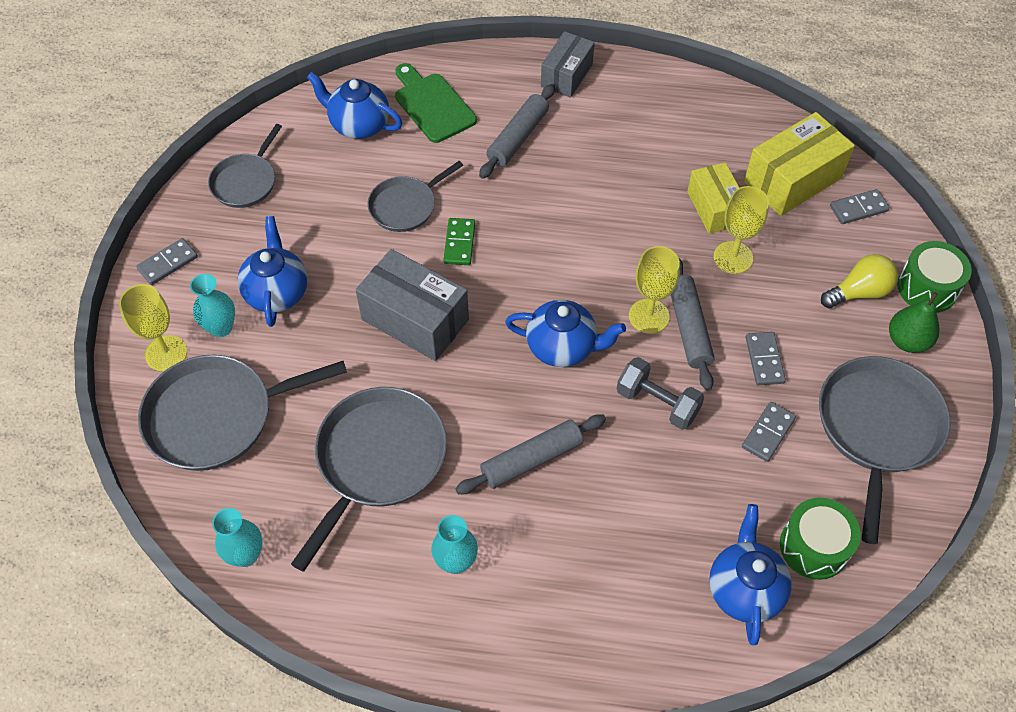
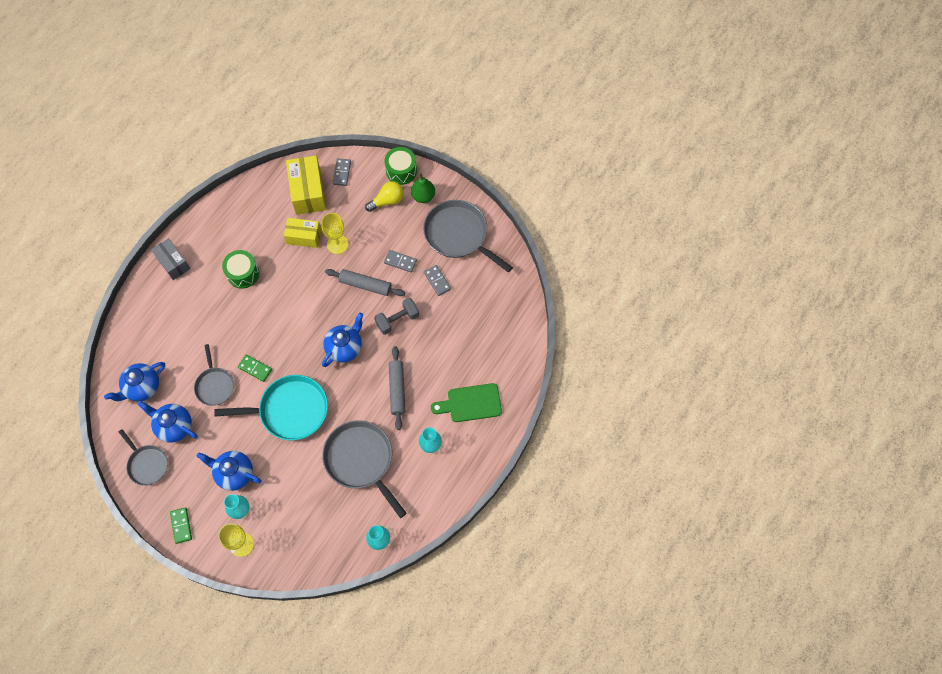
camera: 65 degrees left, 10 degrees up
grey domino [136,238,198,285] -> green domino [170,507,192,544]
grey pan [138,355,347,471] -> none
grey box [356,249,469,361] -> turquoise pan [214,375,328,440]
green cutting board [395,63,477,143] -> green cutting board moved to [431,383,502,422]
grey rolling pin [479,84,555,179] -> none
yellow goblet [629,246,680,334] -> none
blue teapot [709,504,792,645] -> blue teapot moved to [138,401,198,443]
green drum [780,497,861,580] -> green drum moved to [222,250,259,289]
yellow light bulb [821,254,898,308] -> yellow light bulb turned 60 degrees clockwise [365,181,404,212]

